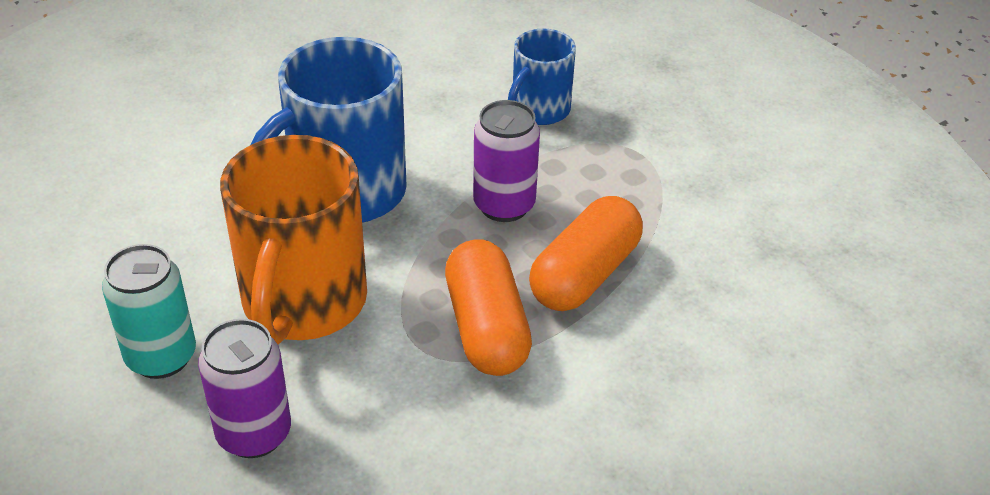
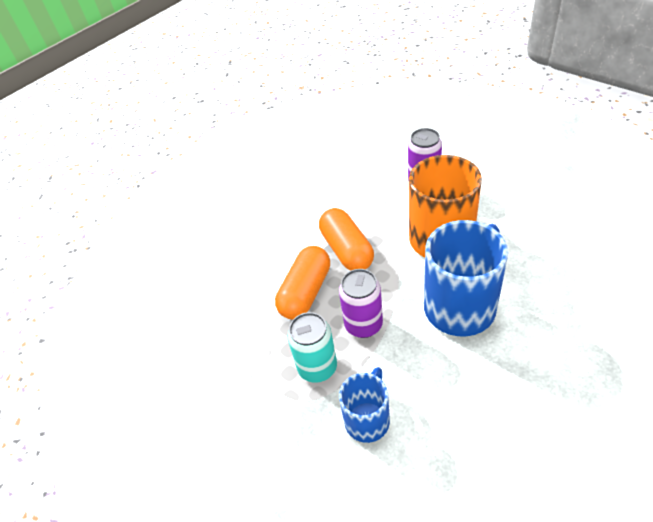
camera: 175 degrees right, 5 degrees up
turquoise can [102,244,196,379] -> turquoise can moved to [288,312,337,383]

